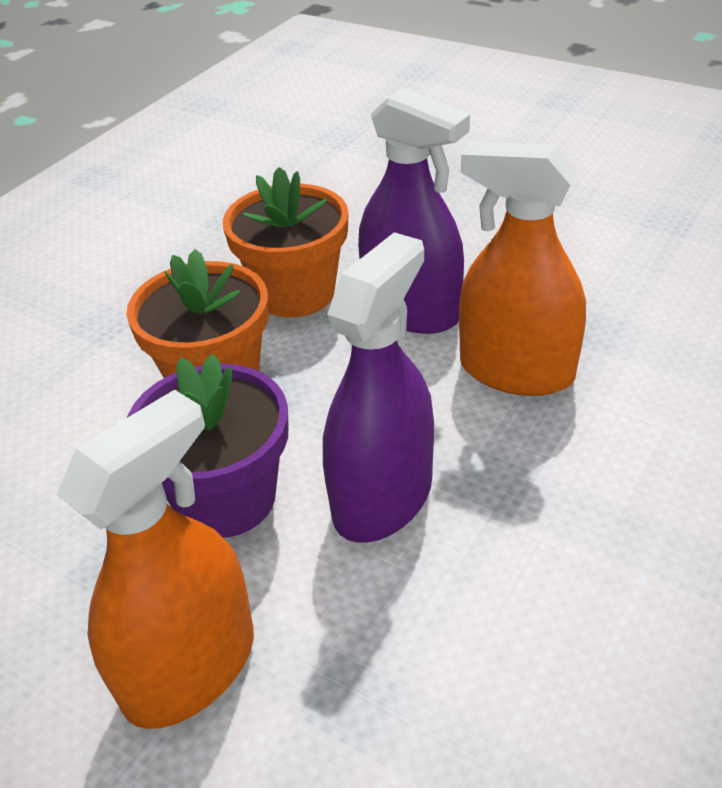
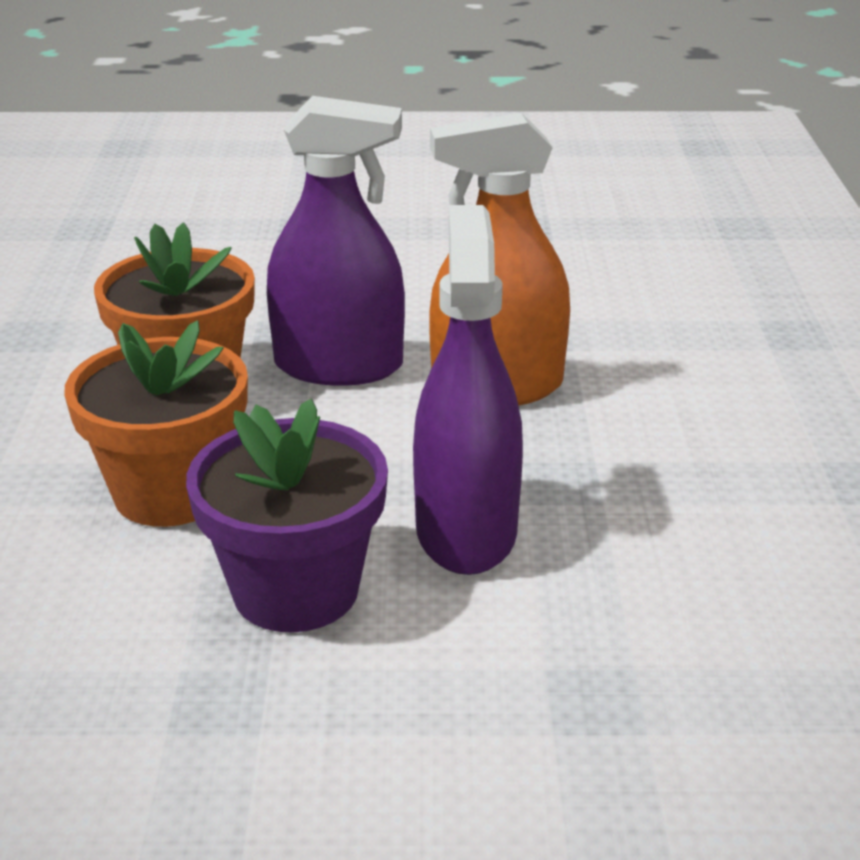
camera: 35 degrees left, 10 degrees down
orange spray bottle [56,390,254,729] -> none

